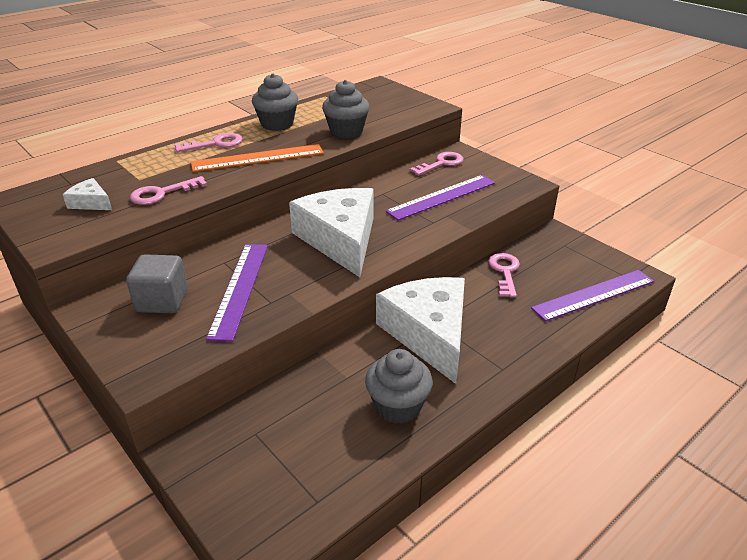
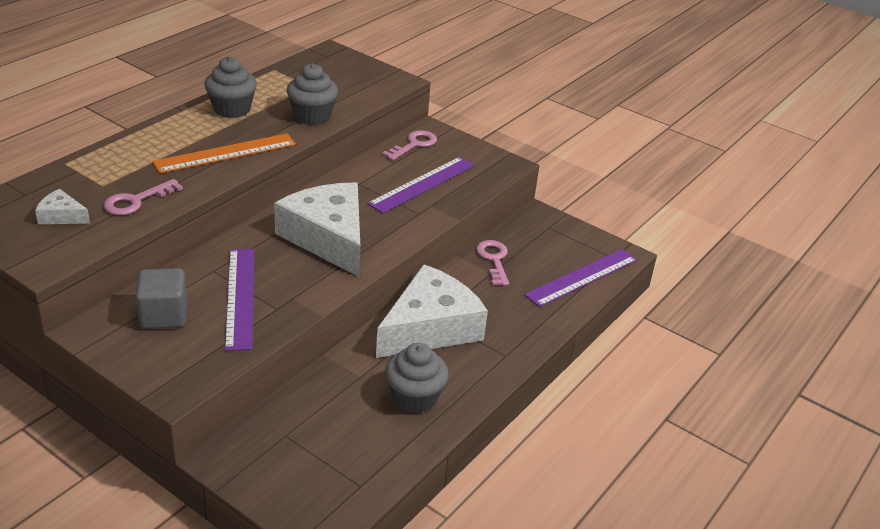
camera: 15 degrees left, 0 degrees up
pink key [175,133,243,152] -> none
white cheese [376,277,465,384] -> white cheese turned 75 degrees clockwise [376,264,488,358]

